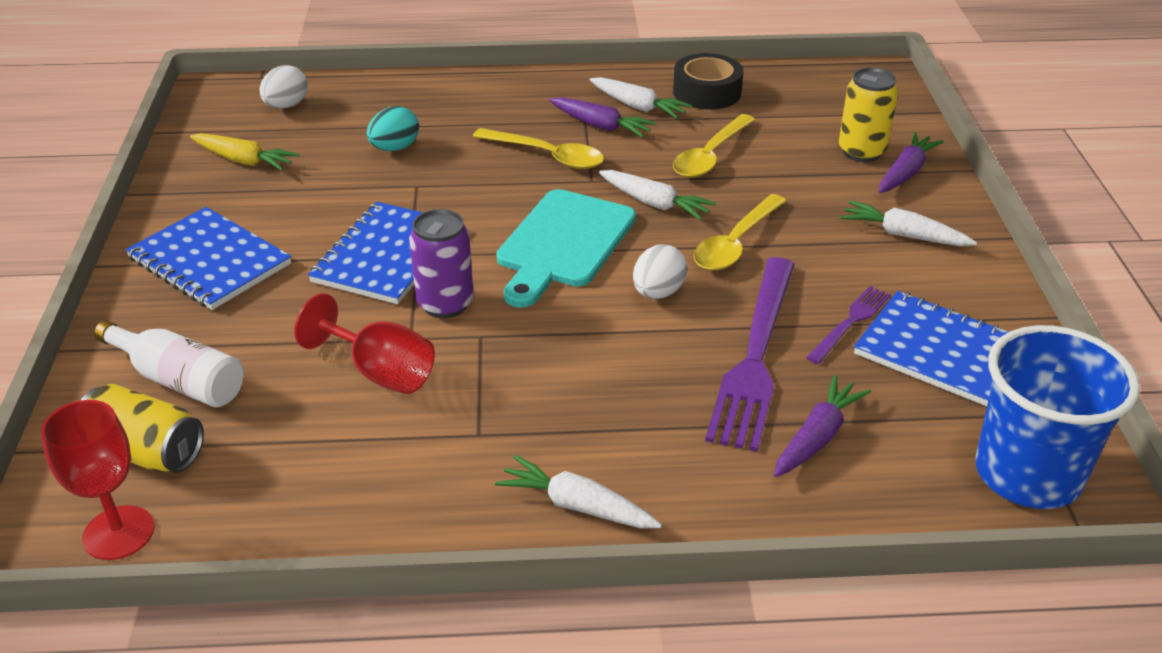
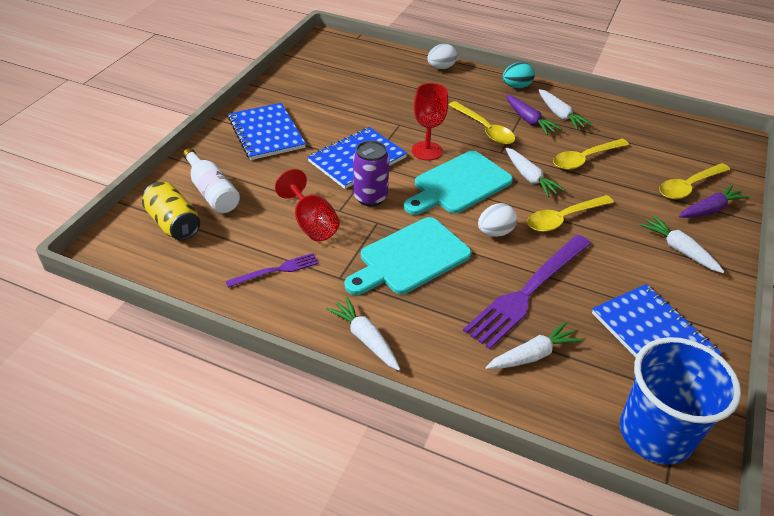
camera: 25 degrees right, 5 degrees up
red goblet [41,400,154,560] -> red goblet moved to [412,83,448,161]
yellow carrot [190,133,300,171] -> none
white egg [259,65,308,108] -> white egg moved to [427,44,457,69]
turquoise egg [367,106,419,151] -> turquoise egg moved to [503,62,535,88]
black tape [673,53,743,110] -> none
purple carrot [774,375,871,477] -> white carrot [485,322,583,369]
purple fork [806,286,891,364] -> purple fork moved to [226,253,319,288]
yellow can [839,67,898,162] -> yellow spoon [659,163,730,199]
none -> turquoise cutting board [345,217,472,295]

